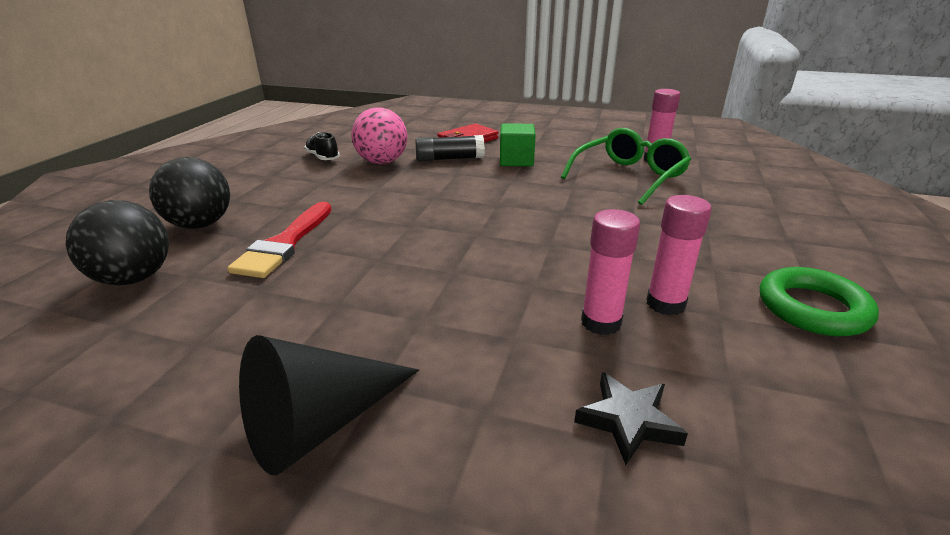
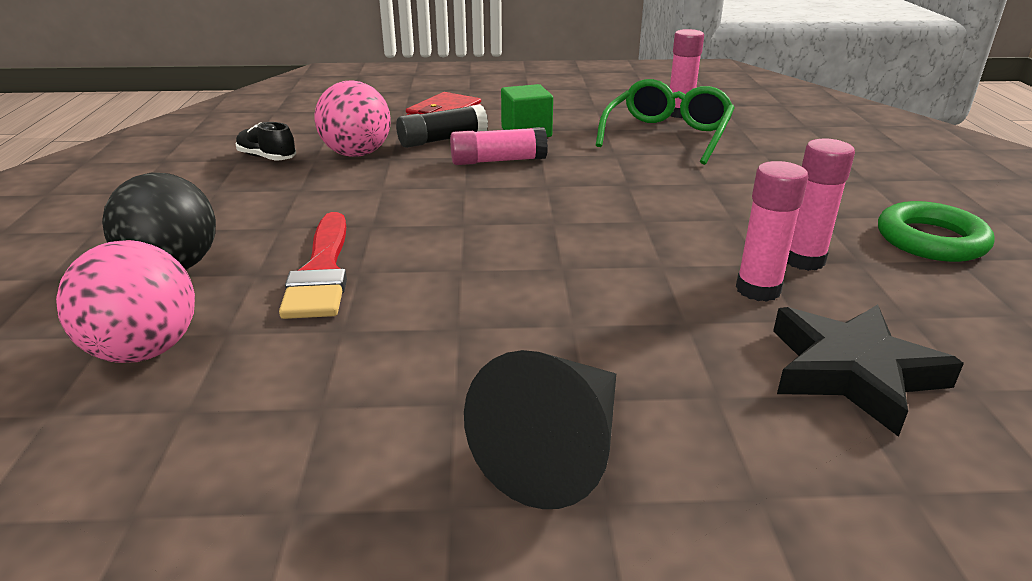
camera: 20 degrees left, 0 degrees up
black ball [66,200,169,286] -> pink ball [56,240,195,363]
black star [574,372,688,465] -> black star [773,304,964,437], size x1.63
none -> pink glue stick [450,127,548,165]

